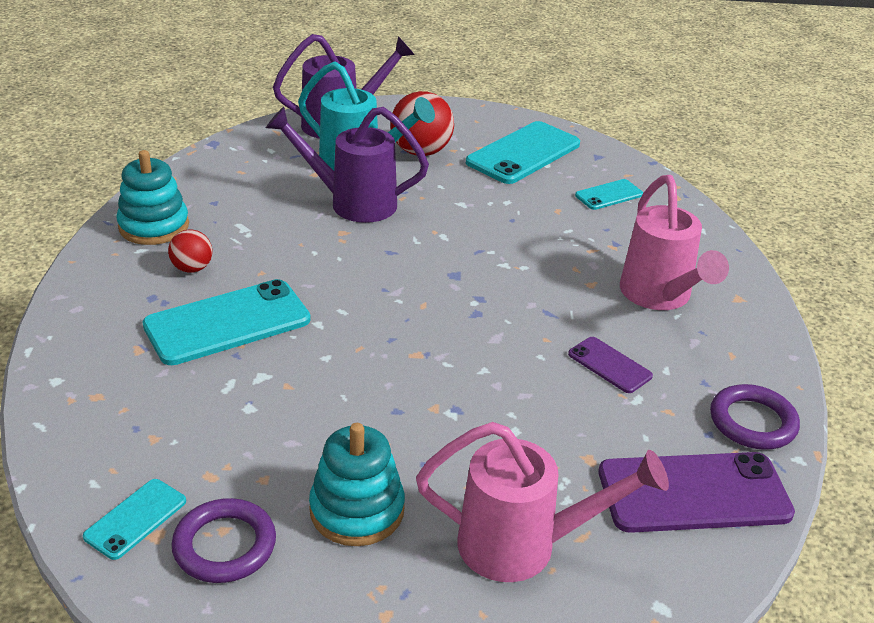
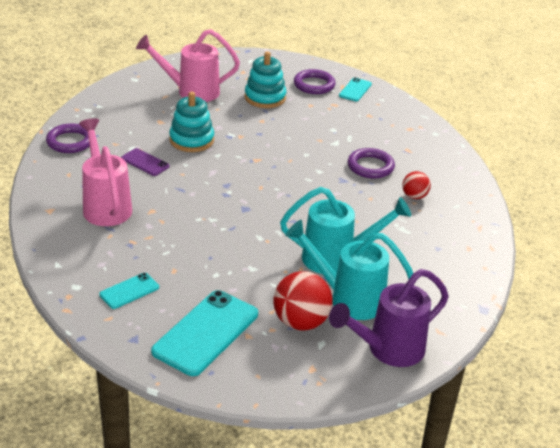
camera: 170 degrees right, 0 degrees up
turquoise stacking toy [116,150,189,245] -> turquoise stacking toy moved to [169,92,214,152]
turquoise phone [142,279,311,365] -> purple ring [348,148,395,179]
purple watering can [266,107,429,223] -> turquoise watering can [280,187,411,274]
purple phone [598,452,795,533] -> none

